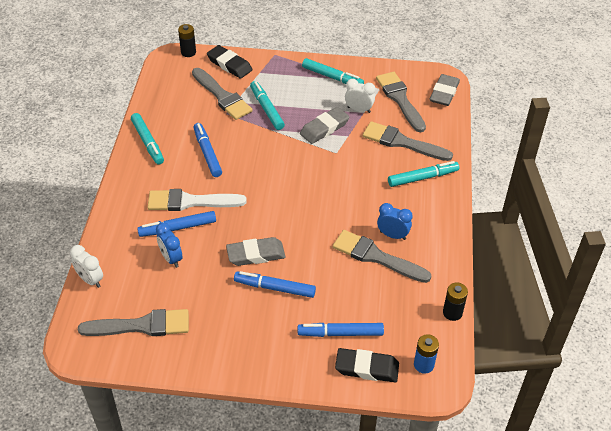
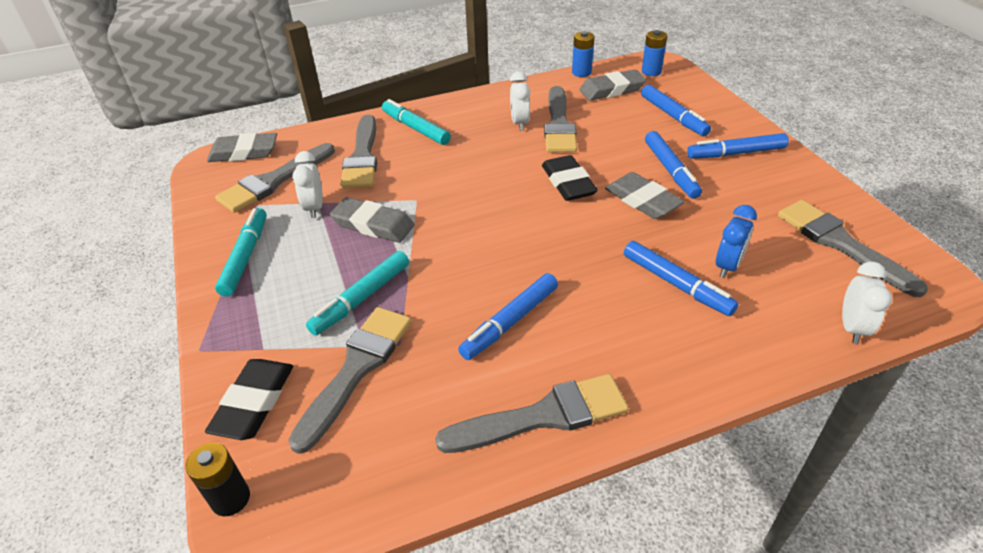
camera: 115 degrees left, 5 degrees down
turquoise marker [131,113,164,165] -> grey brush [435,374,629,453]
white brush [148,189,247,211] -> none
black eraser [335,348,399,382] -> black eraser moved to [542,155,598,201]
blue clock [377,203,413,240] -> white clock [510,72,530,131]
black battery [443,283,468,321] -> blue battery [572,31,595,77]
none -> grey eraser [579,69,646,101]
none -> blue marker [687,133,789,159]

